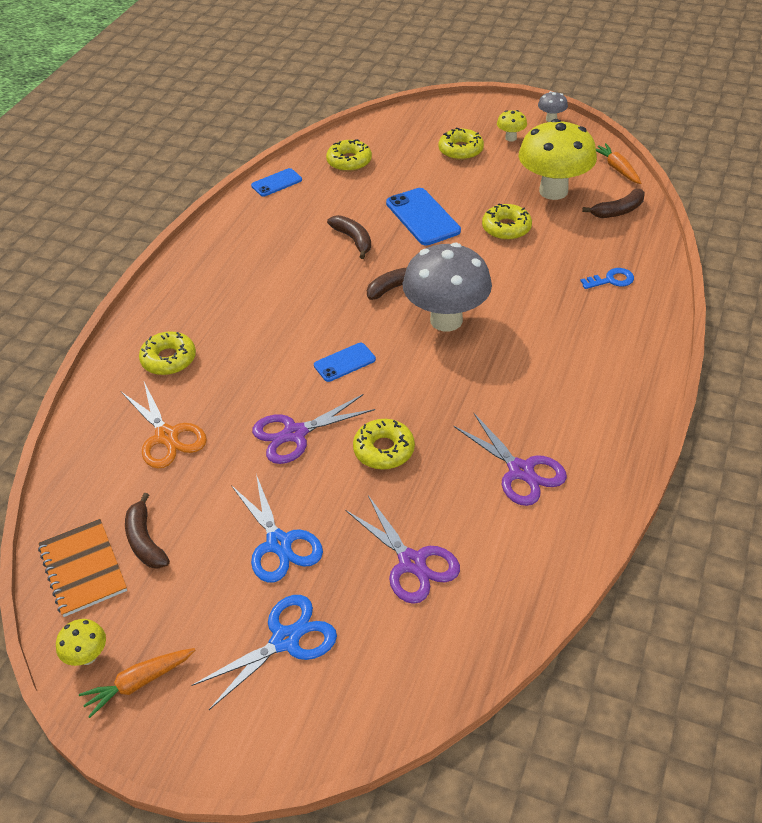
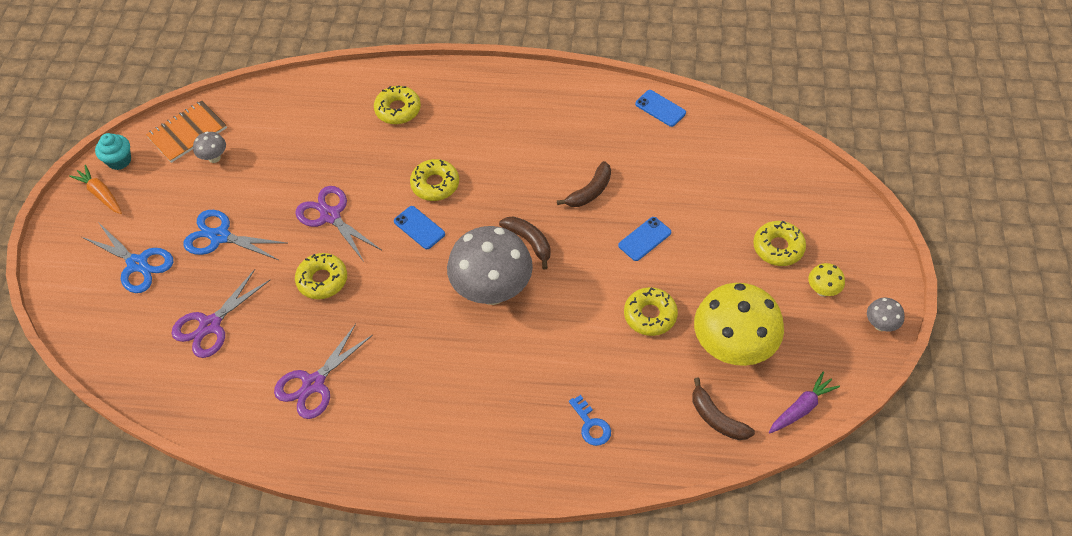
camera: 75 degrees right, 10 degrees up
yellow mushroom [56,619,106,666] -> turquoise cupcake [95,133,131,170]
orange scissors [121,382,207,468] -> none
brown banana [125,493,170,569] -> grey mushroom [193,132,226,163]
blue scissors [231,474,323,583] -> blue scissors turned 60 degrees clockwise [183,210,287,260]
yellow donut [326,139,372,172] -> yellow donut moved to [410,159,459,201]
blue phone [386,188,461,245] -> blue phone [618,217,671,261], size x0.59
orange carrot [596,143,641,184] -> purple carrot [769,372,840,433]

